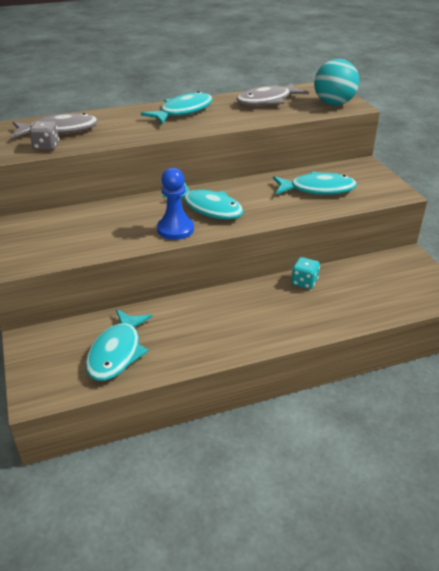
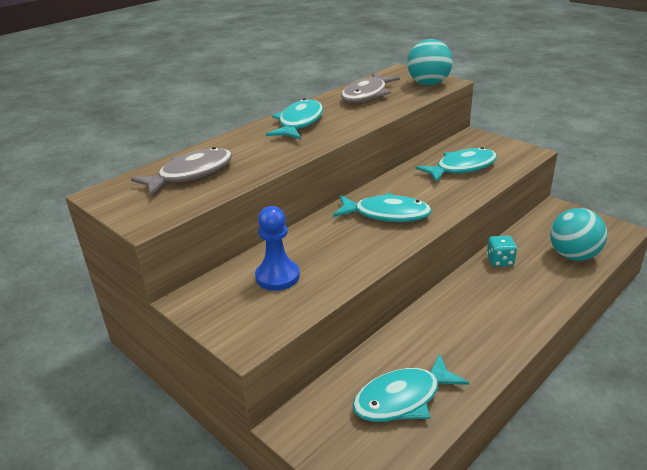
camera: 25 degrees left, 5 degrees down
grey dice [29,121,59,150] -> none
turquoise fish [85,309,152,381] -> turquoise fish turned 75 degrees clockwise [352,354,469,422]
blue pawn [157,168,194,240] -> blue pawn moved to [255,206,300,291]
none -> turquoise ball [550,208,607,261]

